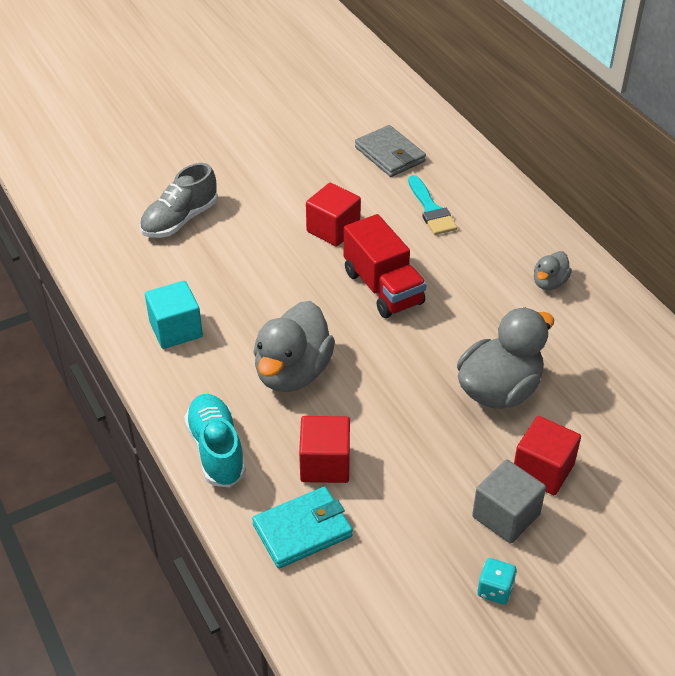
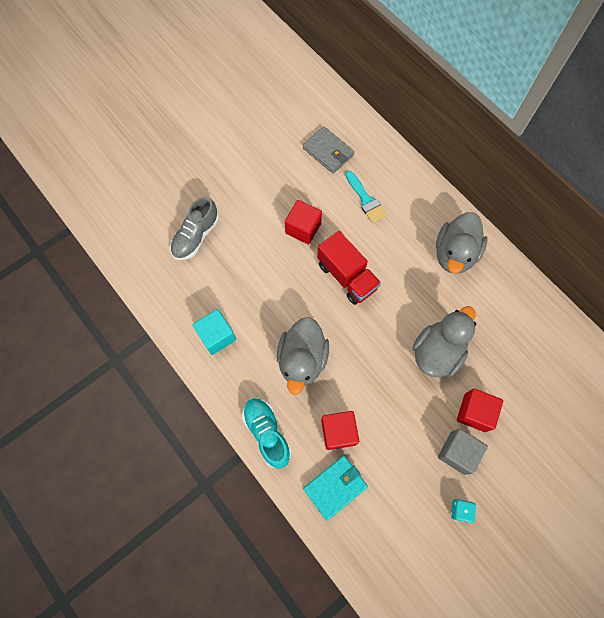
camera: 10 degrees left, 25 degrees up
grey duck [534,251,572,290] -> grey duck [436,212,487,274], size x2.00

